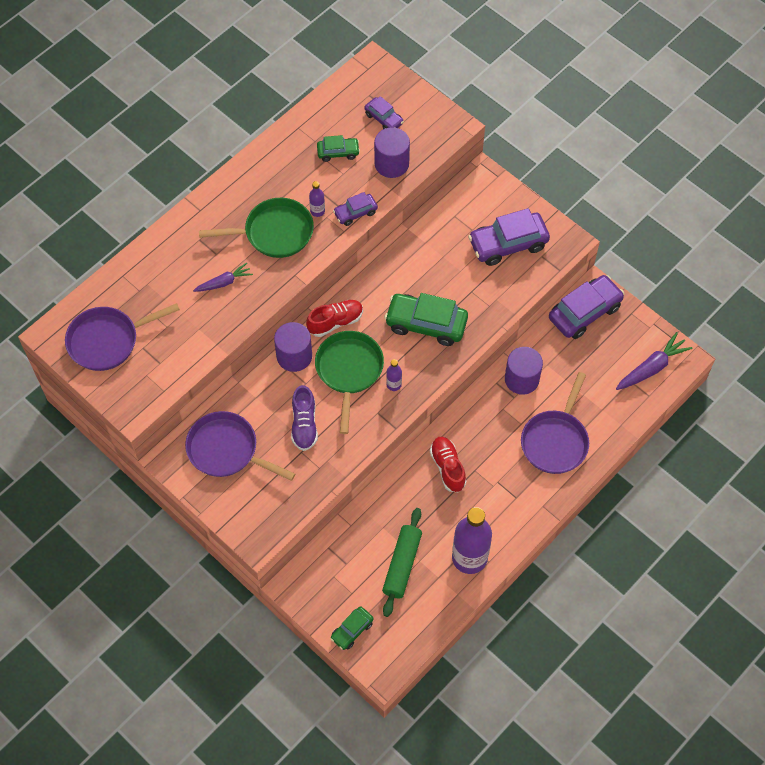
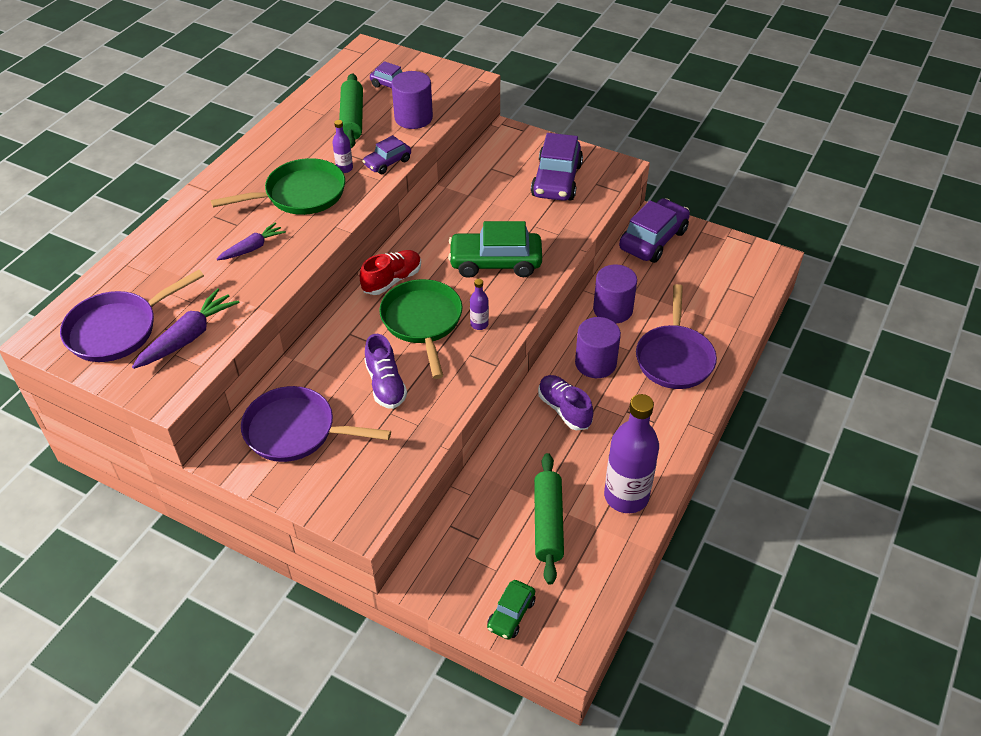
camera: 15 degrees left, 15 degrees down
purple cylinder [274,322,312,372] -> purple cylinder moved to [575,317,621,378]
green car [317,135,360,162] -> green rolling pin [339,73,363,148]
red shoe [430,437,466,492] -> purple shoe [538,375,593,430]
purple car [468,208,550,266] -> purple car turned 45 degrees counterclockwise [531,133,583,201]
purple carrot [616,332,693,390] -> purple carrot moved to [132,288,240,369]

